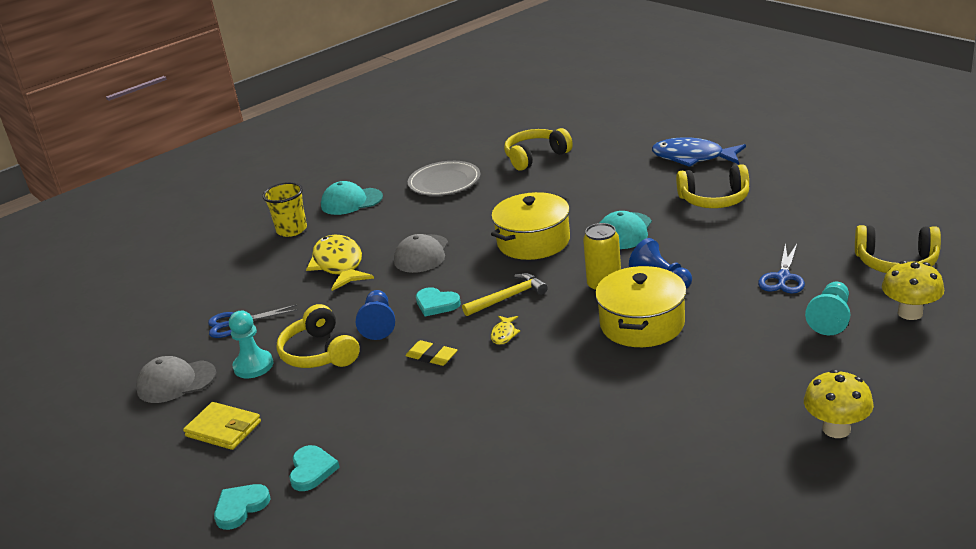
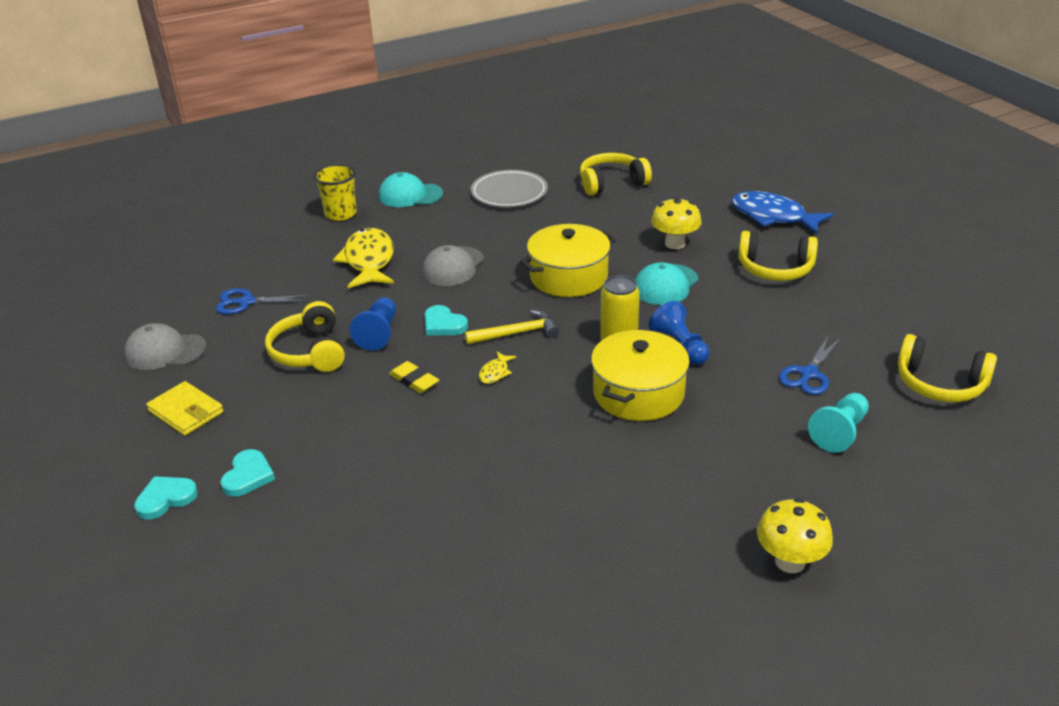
camera: 10 degrees right, 5 degrees up
turquoise pawn [229,311,273,378] -> none
yellow mushroom [882,261,944,320] -> yellow mushroom moved to [651,197,702,249]

